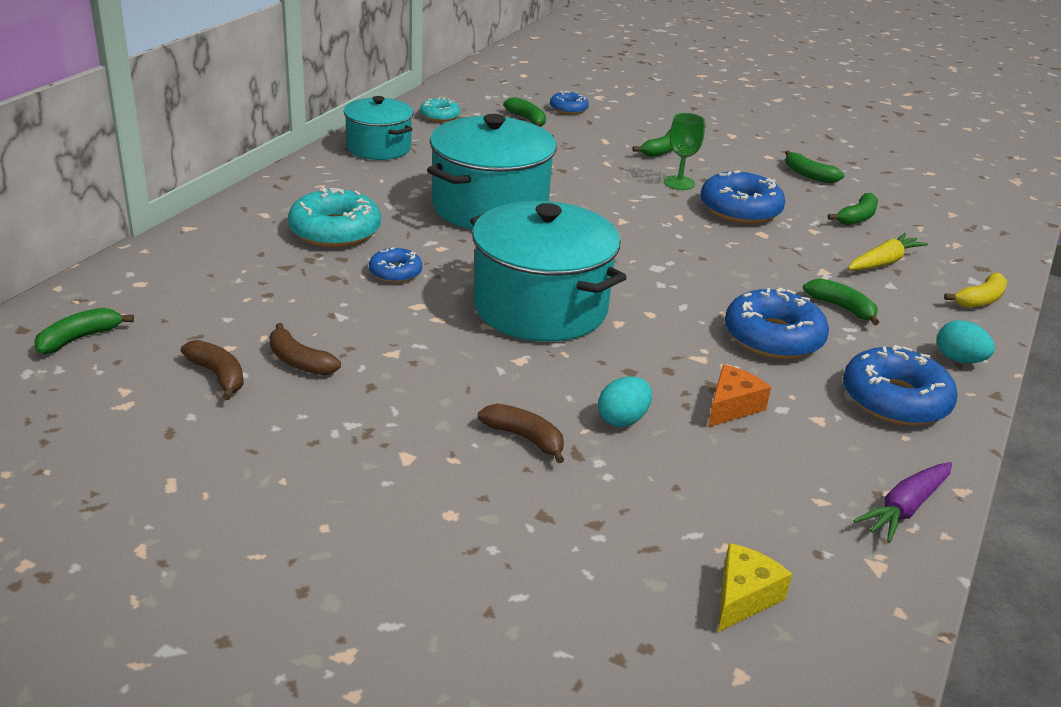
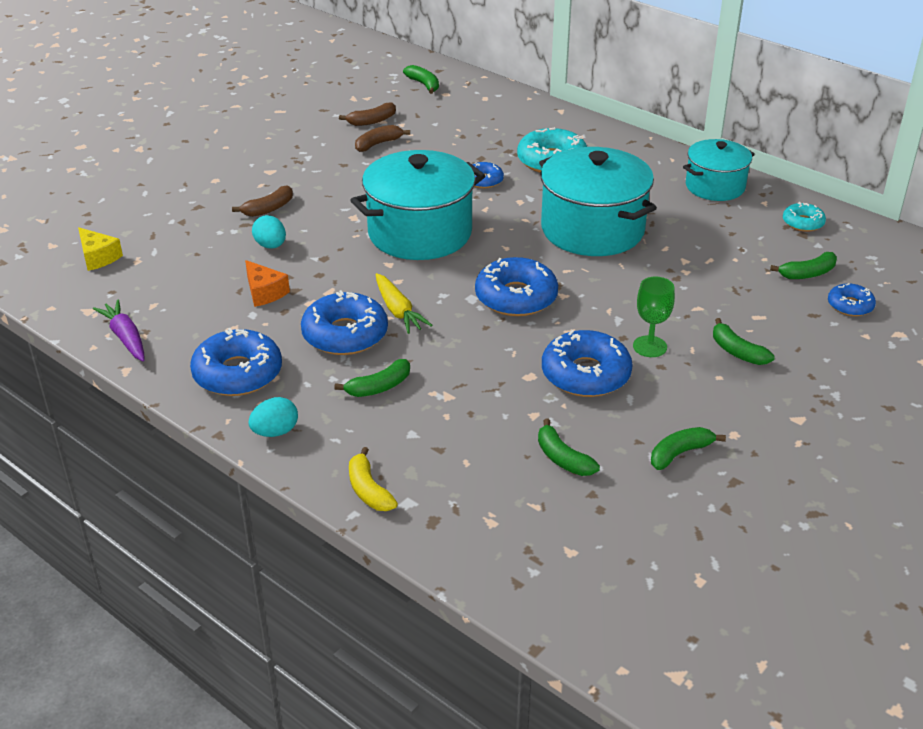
camera: 105 degrees right, 5 degrees up
yellow carrot [848,233,928,270] -> yellow carrot moved to [375,273,433,334]
none -> blue donut [475,257,558,316]

